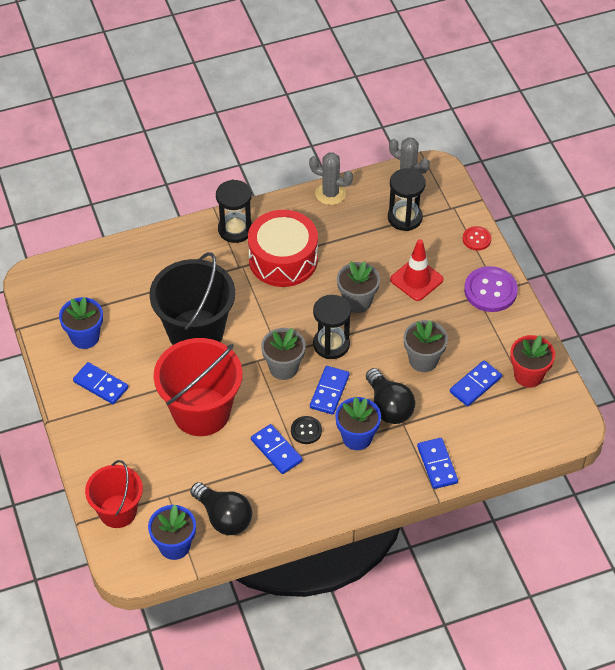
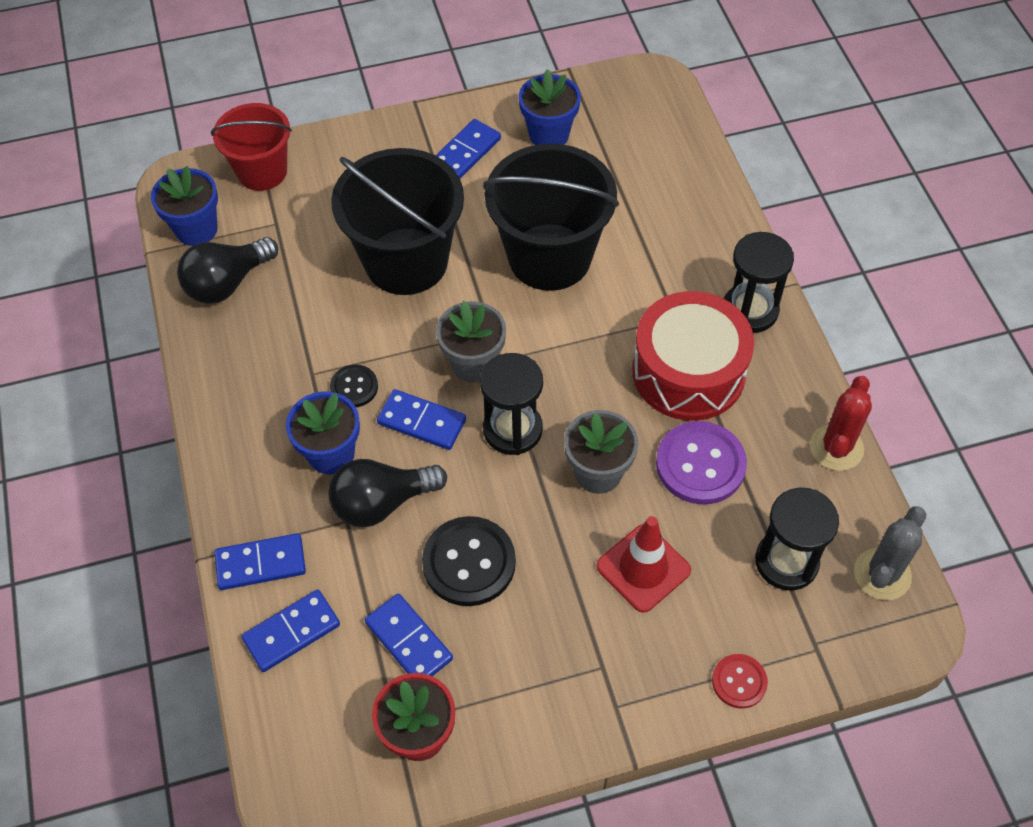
camera: 95 degrees right, 5 degrees up
red bucket [154,338,243,436] -> black bucket [331,148,464,295]
blue domino [251,424,303,474] -> blue domino moved to [241,589,340,672]
grey cactus [309,152,353,205] -> red cactus [810,376,872,471]
grey flower pot [404,320,448,372] -> black button [422,516,516,606]
purple button [464,266,518,312] -> purple button moved to [656,421,747,505]

